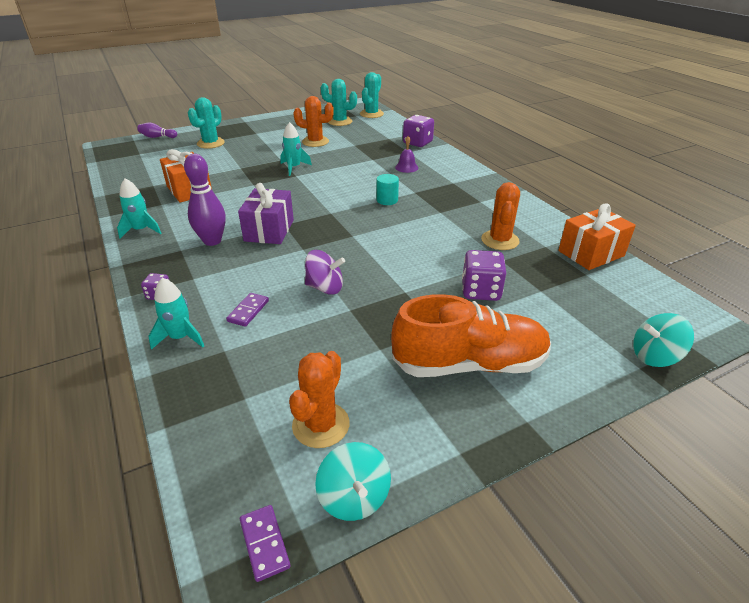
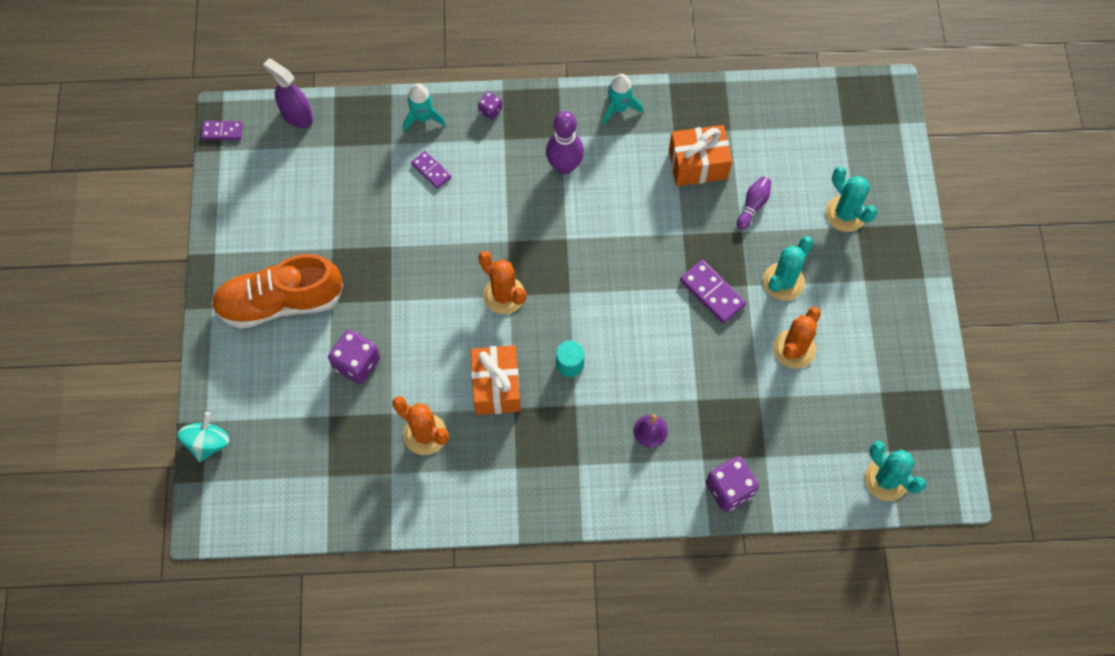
camera: 115 degrees right, 30 degrees up
purple bowling pin [137,122,177,138] -> purple bowling pin moved to [737,177,771,230]
purple gift [238,183,294,244] -> none
turquoise rocket [280,122,312,176] -> purple domino [680,260,746,324]
orange cactus [289,351,350,448] -> orange cactus moved to [478,251,526,314]
purple spinning top [305,250,345,295] -> none
turquoise spinning top [315,442,391,521] -> none
turquoise cactus [321,79,357,126] -> turquoise cactus moved to [763,236,813,301]
orange shoe [391,294,551,377] -> orange shoe turned 60 degrees clockwise [211,254,343,329]
orange gift [558,203,636,270] -> orange gift moved to [470,345,521,415]
none -> purple spray bottle [263,59,313,128]

